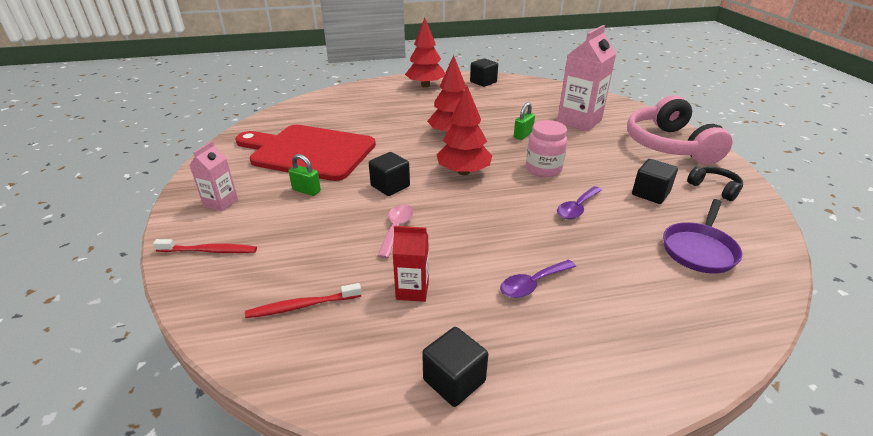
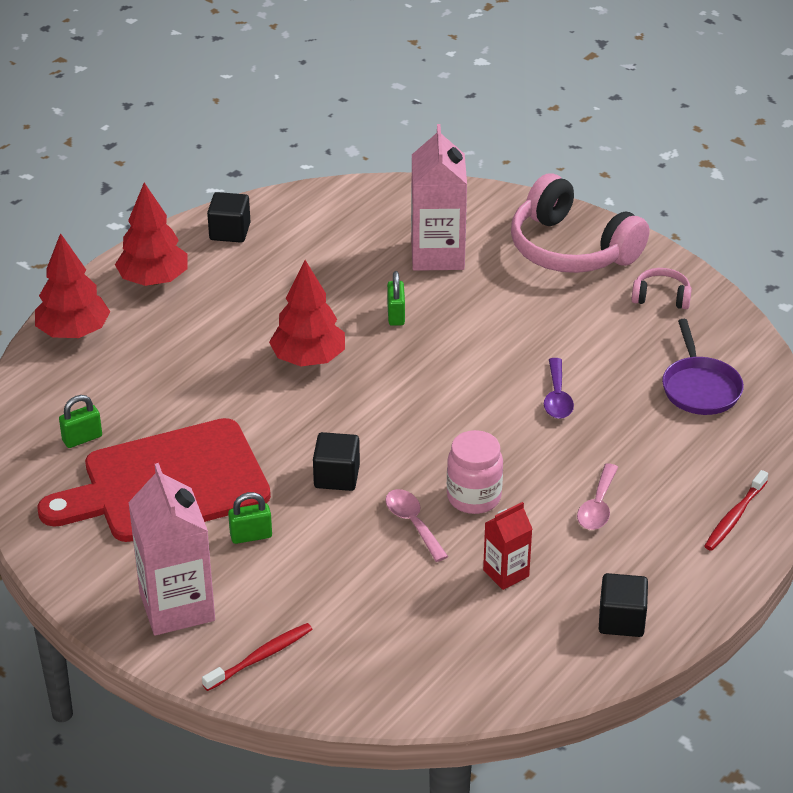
camera: 40 degrees left, 5 degrees up
pink carton [189,141,238,212] -> pink carton [128,463,215,636], size x1.85
red toothbrush [245,283,362,318] -> red toothbrush moved to [705,470,768,551]
red tree [437,86,492,175] -> red tree moved to [35,233,110,338]
purple spoon [500,260,576,298] -> pink spoon [577,464,618,530]
pink jar [526,120,567,177] -> pink jar moved to [447,430,503,514]
black cube [632,159,678,204] -> none
black headphones [687,166,743,201] -> pink headphones [632,268,692,309]
none -> green padlock [59,395,102,448]

